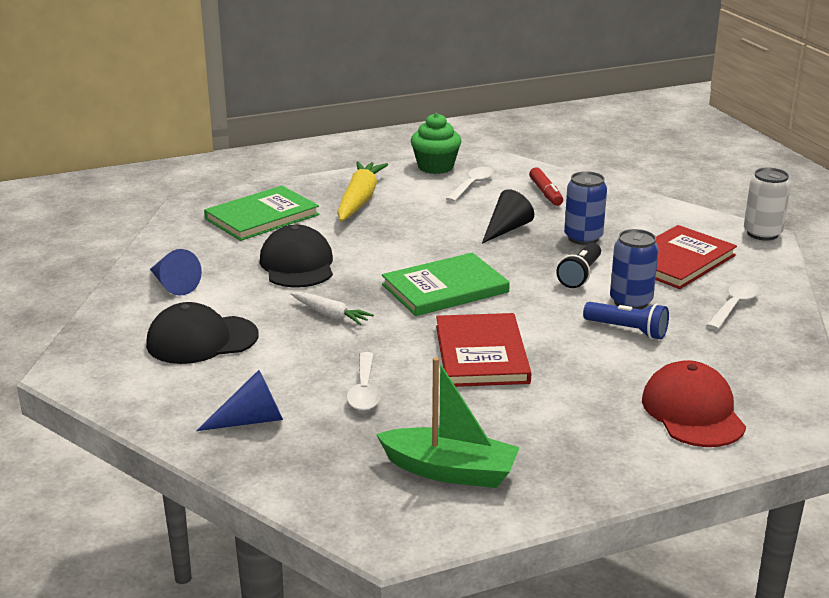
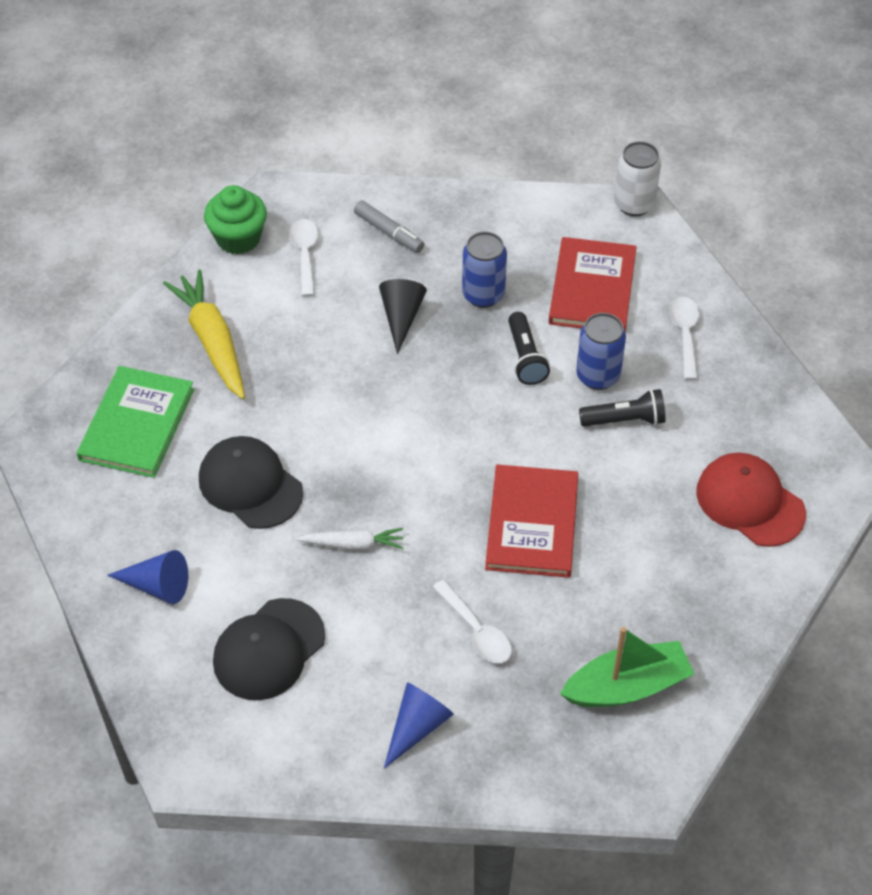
camera: 35 degrees left, 25 degrees up
green book [382,253,510,316] -> none
red book [436,313,531,387] -> red book turned 45 degrees clockwise [485,464,578,578]
red marker [529,167,563,206] -> grey marker [354,200,424,253]
blue flashlight [583,302,669,339] -> black flashlight [579,389,666,426]

